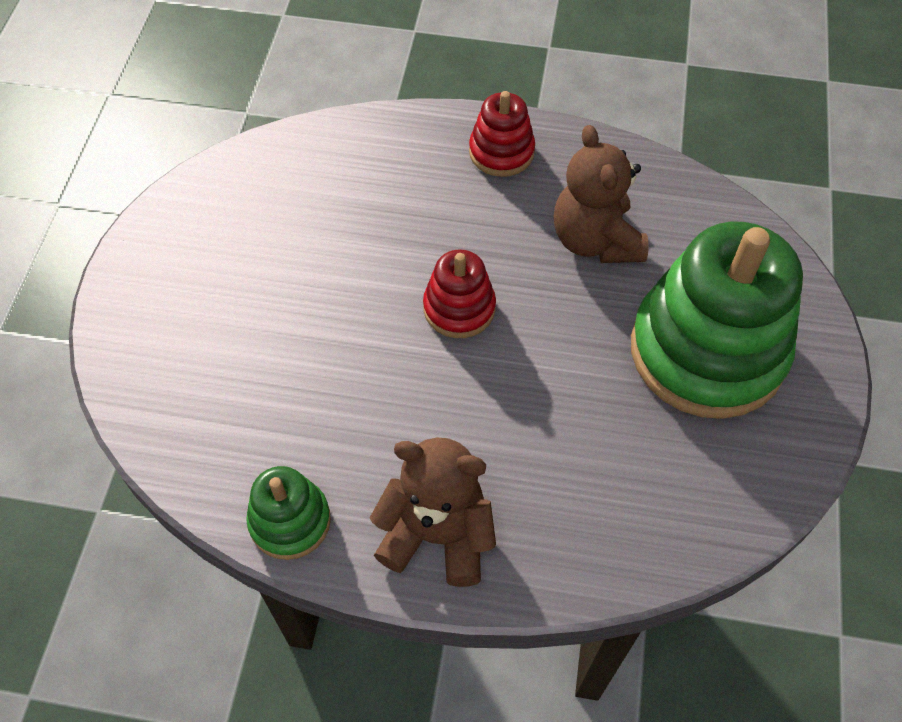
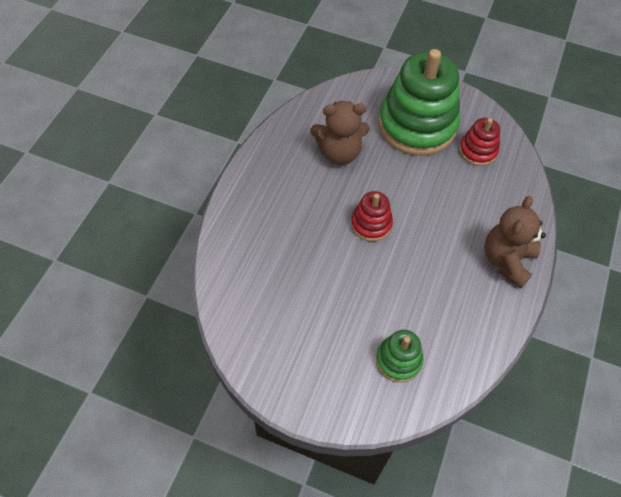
camera: 80 degrees left, 0 degrees up
green stacking toy [246,466,331,560] -> green stacking toy moved to [376,330,424,382]
red stacking toy [469,91,535,177] -> red stacking toy moved to [459,118,500,166]

